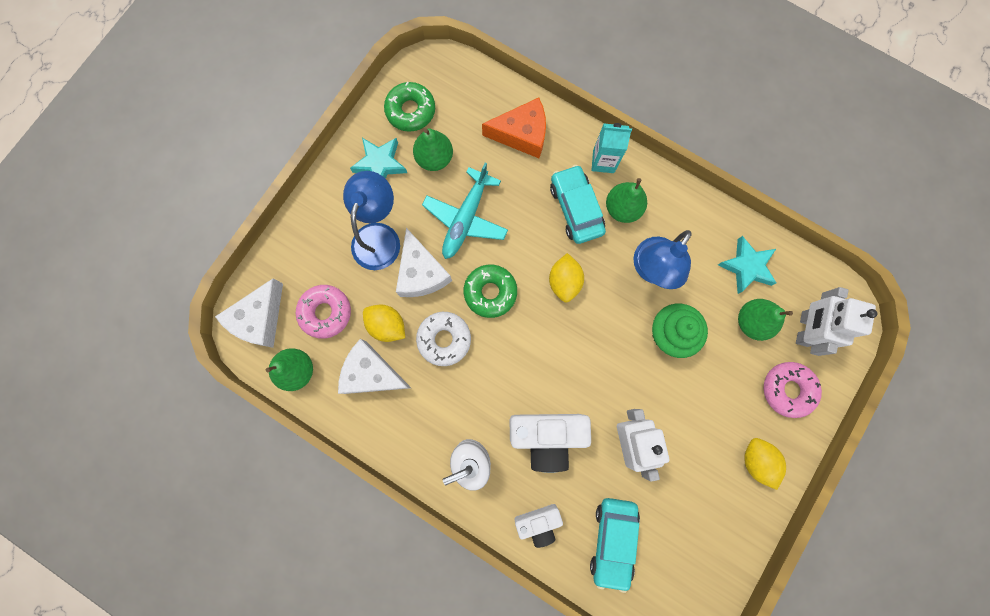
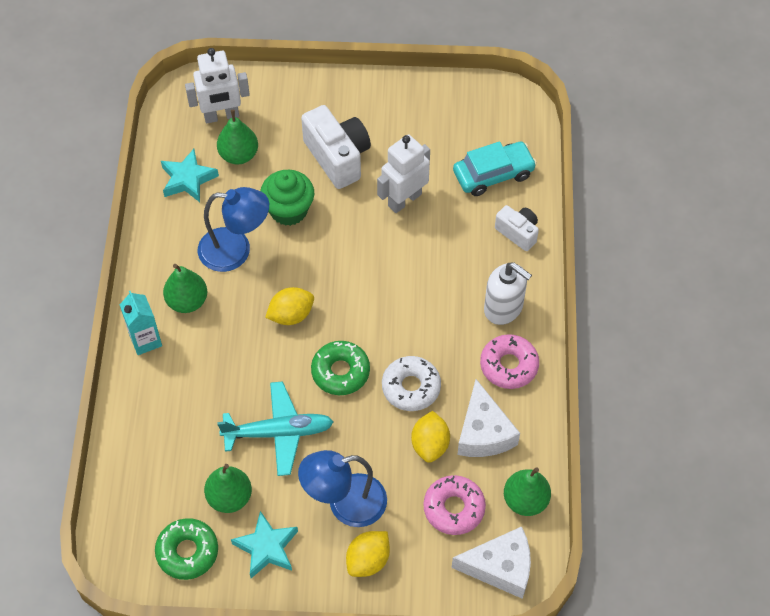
camera: 120 degrees left, 20 degrees down
white cheese [396,228,452,297] -> none
orange cheese [482,98,546,158] -> none
white camera [510,414,591,473] -> white camera moved to [301,105,371,189]
turquoise car [550,165,606,244] -> none
yellow lemon [744,438,786,490] -> yellow lemon moved to [346,531,390,577]
pink donut [764,362,822,418] -> pink donut moved to [480,334,539,389]

